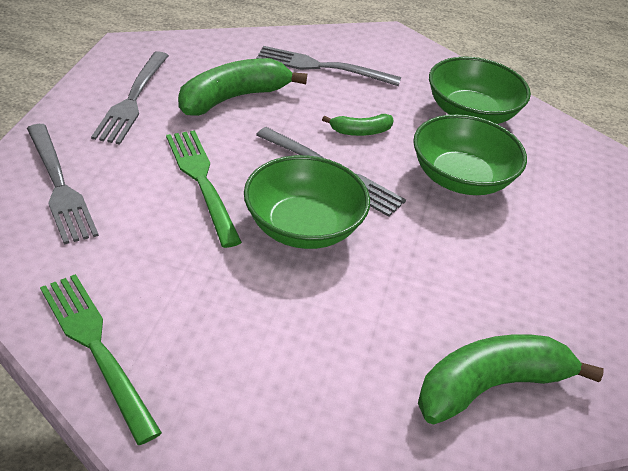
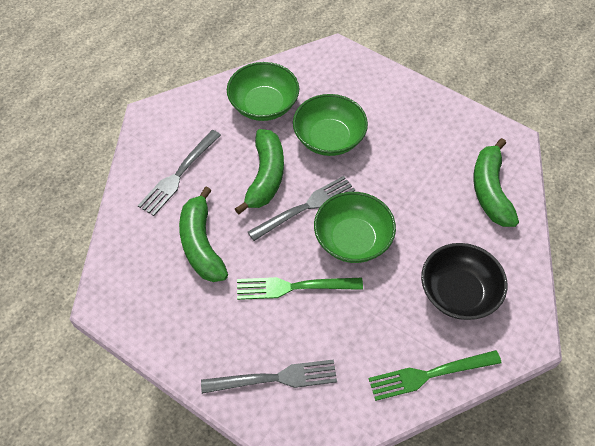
camera: 65 degrees left, 15 degrees up
grey fork [91,51,169,145] -> none
green banana [322,114,394,136] -> green banana [235,129,284,214], size x1.97
none -> black bowl [421,243,507,320]

